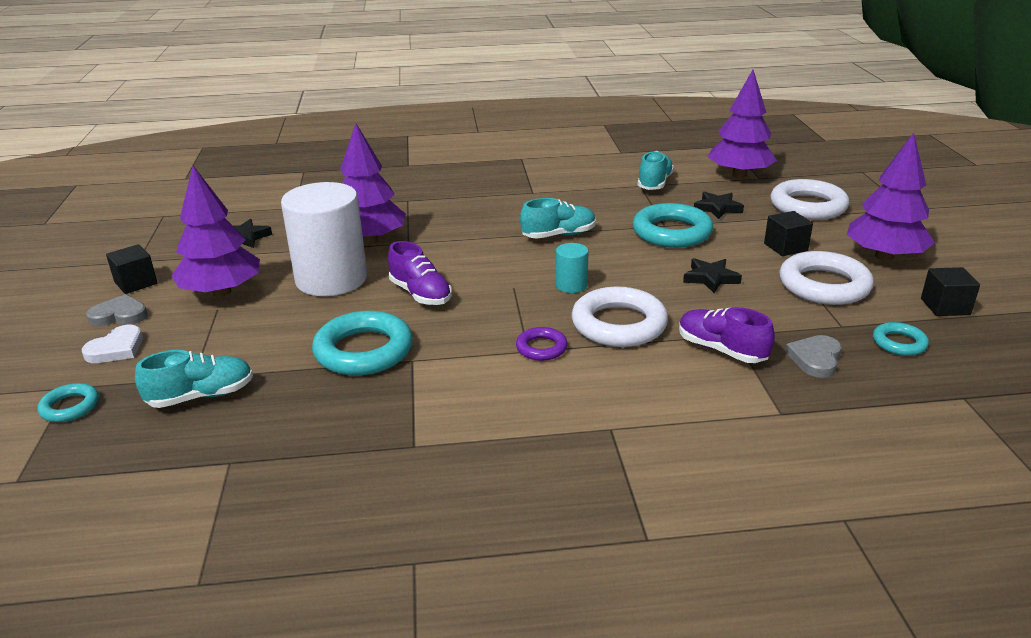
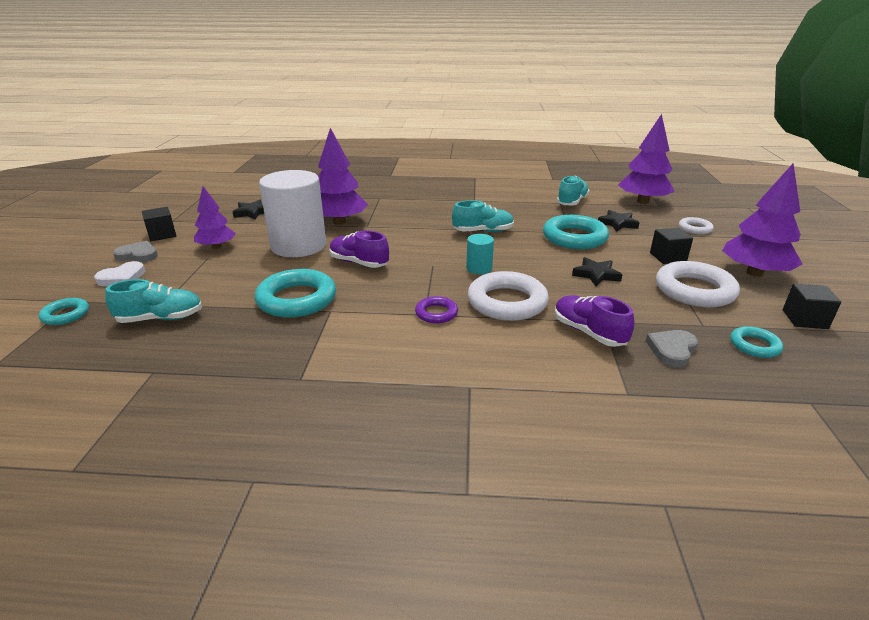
camera: 10 degrees right, 0 degrees up
purple tree [171,166,260,297] -> purple tree [194,186,236,249], size x0.63
purple shoe [388,241,452,305] -> purple shoe turned 150 degrees clockwise [330,231,389,268]
white ring [771,179,849,220] -> white ring [679,217,714,234], size x0.52

